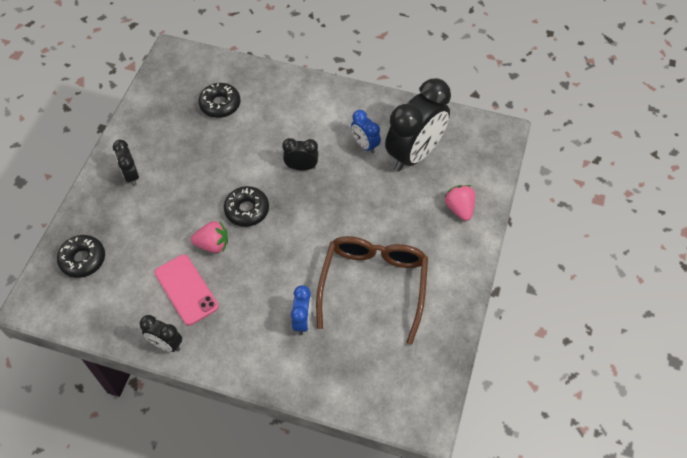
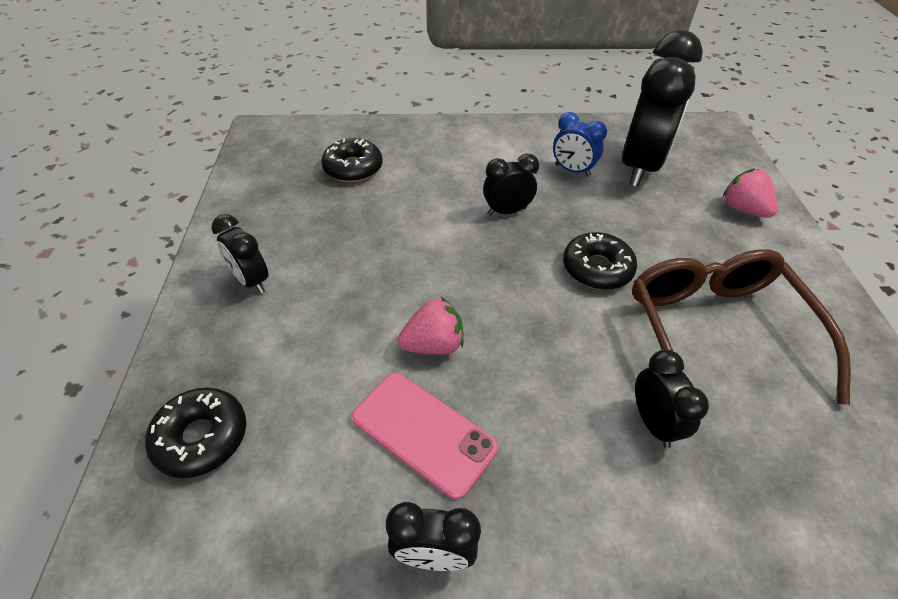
camera: 20 degrees left, 10 degrees down
black donut [224,186,269,227] -> black donut moved to [563,232,637,290]
blue clock [291,285,312,335] -> black clock [635,349,709,448]

